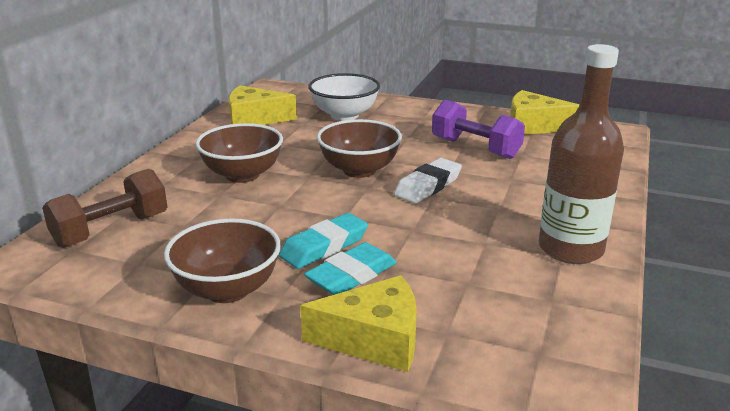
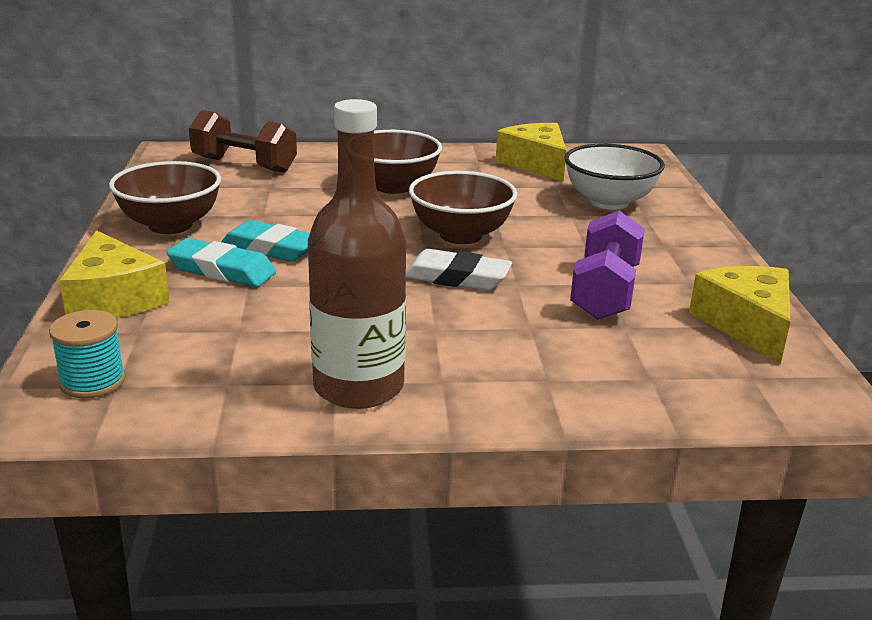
camera: 65 degrees right, 0 degrees up
none -> turquoise spool [49,310,125,399]

